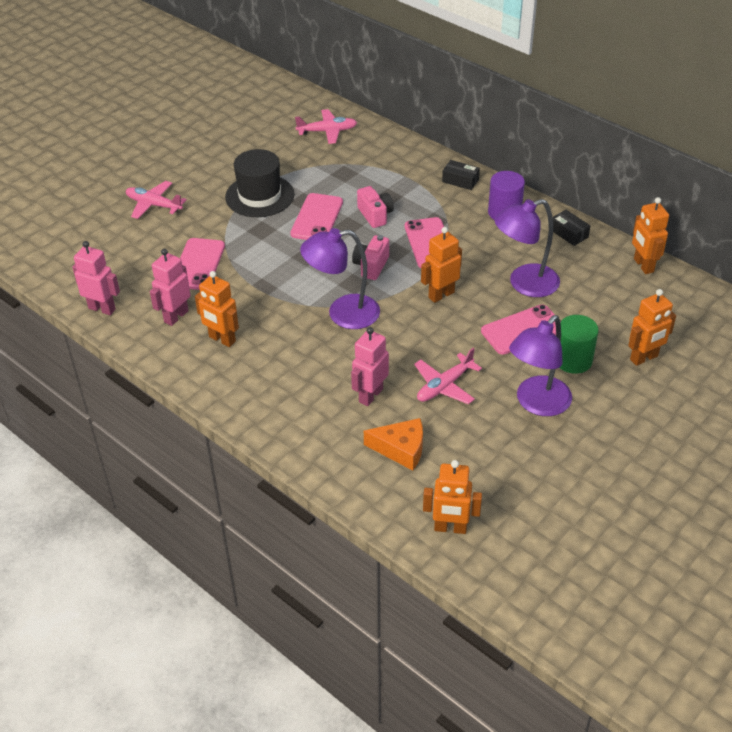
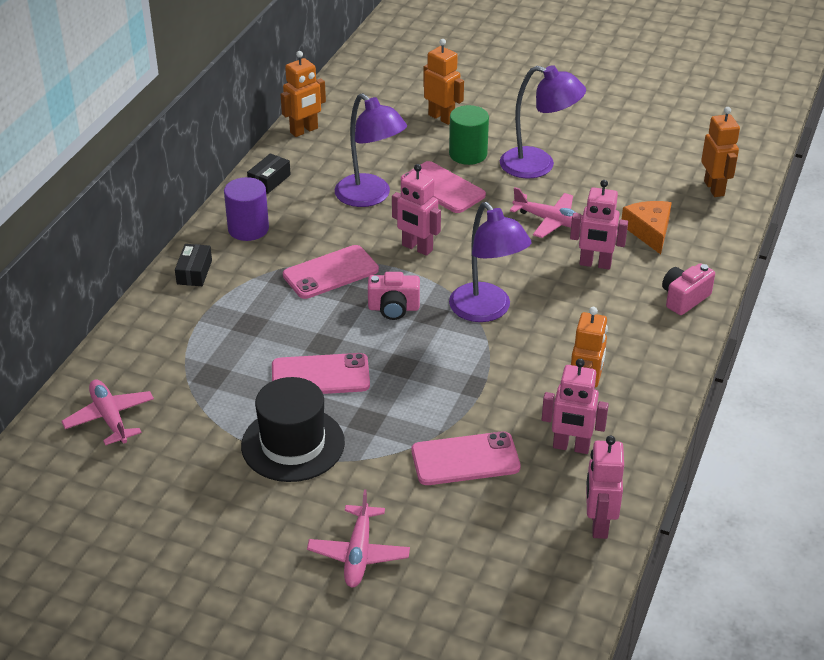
camera: 110 degrees left, 5 degrees down
pink camera [357,186,394,228] -> pink camera moved to [662,263,715,315]
orange robot [421,227,462,303] -> pink robot [392,164,441,256]

